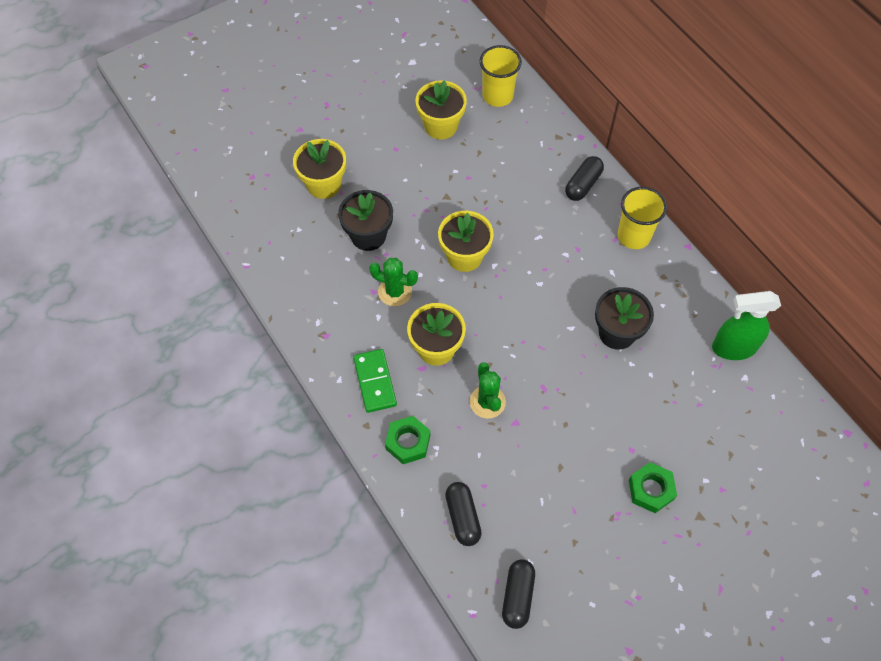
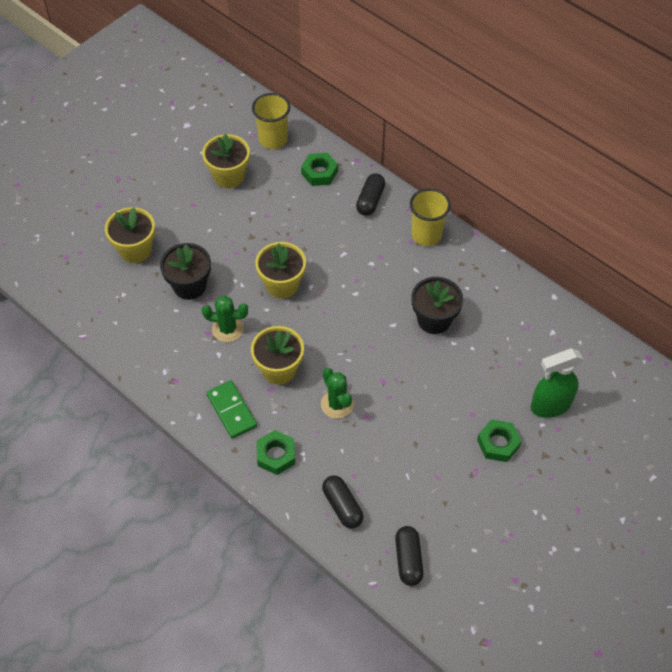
camera: 15 degrees left, 5 degrees down
green spray bottle [712,291,781,360] -> green spray bottle moved to [531,348,584,418]
none -> green nut [301,153,338,186]

